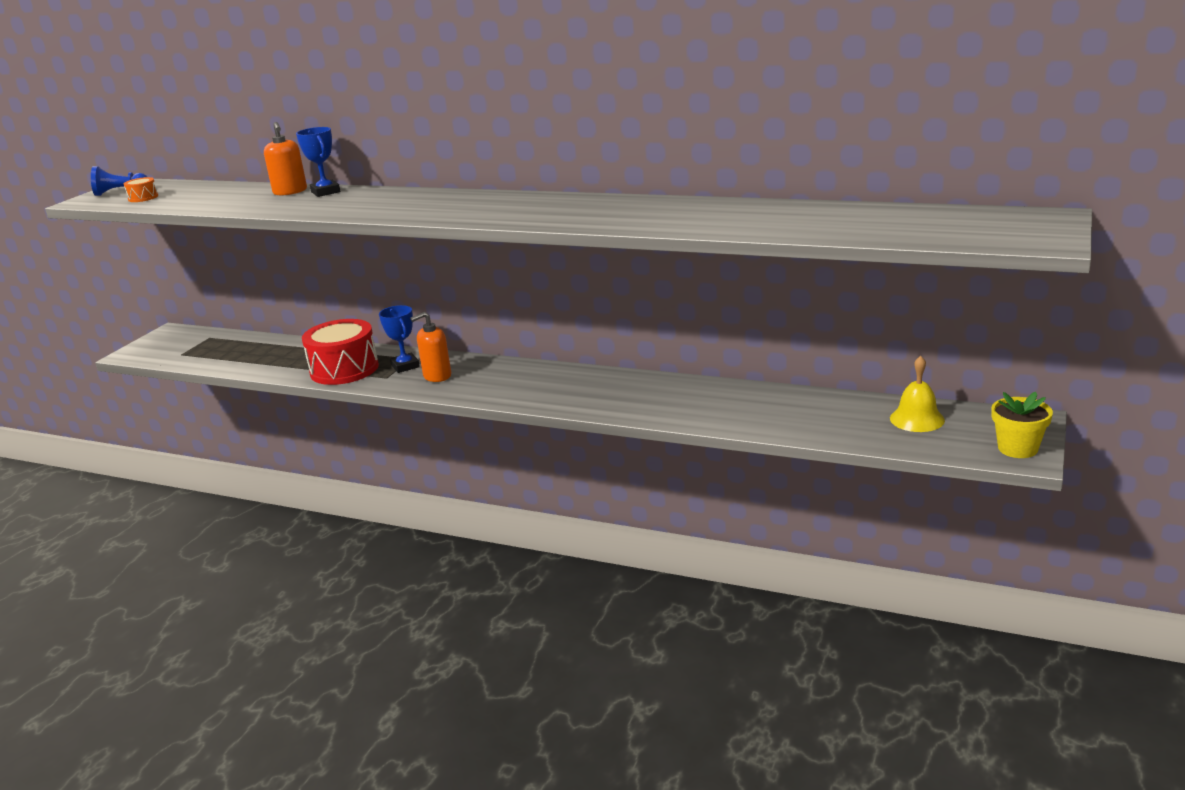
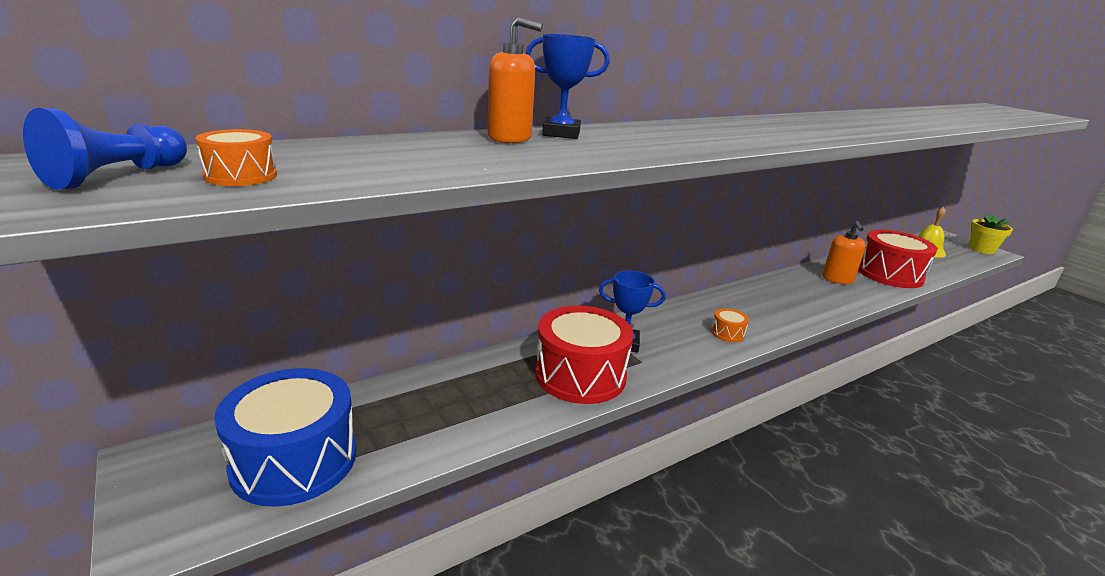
camera: 60 degrees left, 0 degrees up
orange soap dispenser [410,312,451,382] -> orange soap dispenser moved to [822,221,866,284]
none -> blue drum [214,368,356,507]
none -> orange drum [711,308,749,342]
none -> red drum [858,230,938,288]

